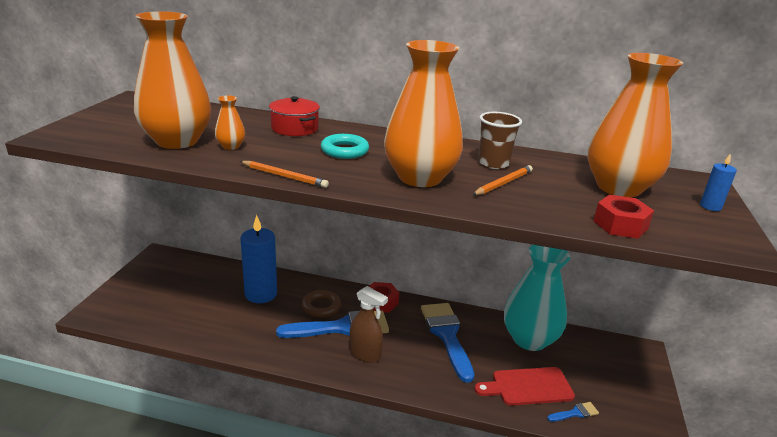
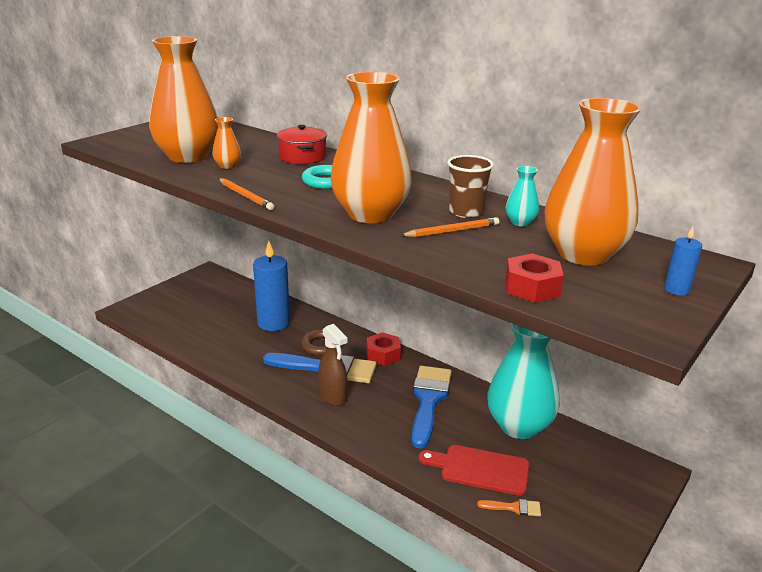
camera: 25 degrees right, 0 degrees up
blue brush [547,402,599,422] -> orange brush [477,499,541,516]
none -> turquoise vase [506,166,539,226]

